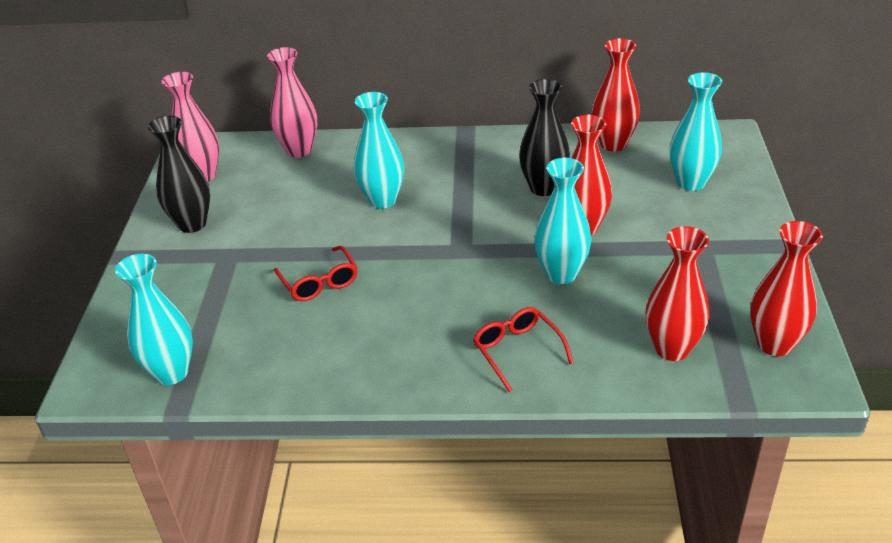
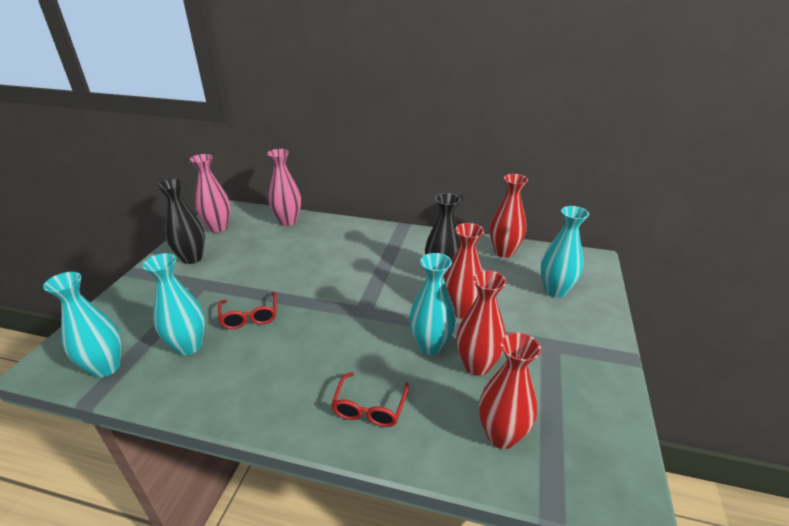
camera: 10 degrees right, 5 degrees down
turquoise vase [354,92,404,209] -> turquoise vase moved to [142,253,205,355]
red glasses [473,307,574,392] -> red glasses turned 150 degrees counterclockwise [331,372,409,427]
red vase [750,221,823,356] -> red vase moved to [457,270,506,376]

